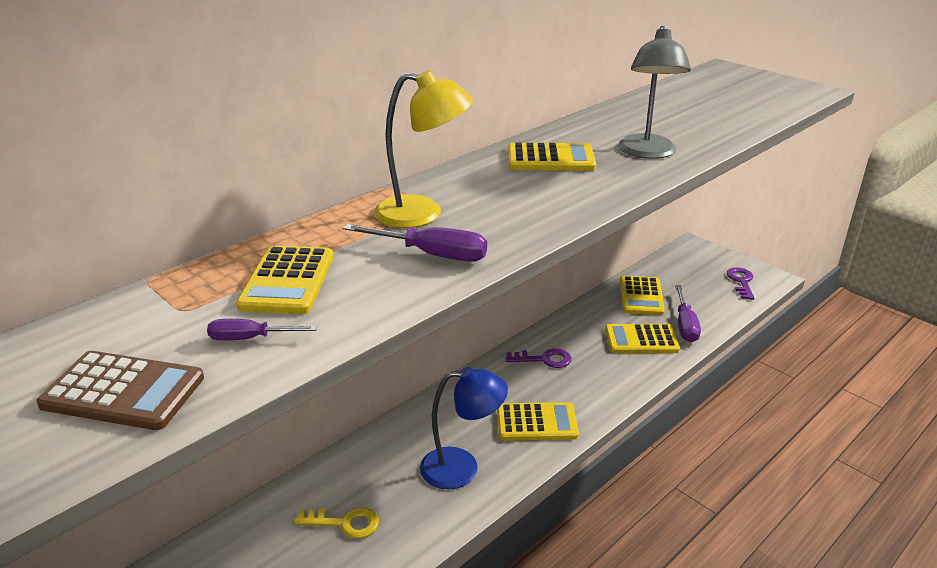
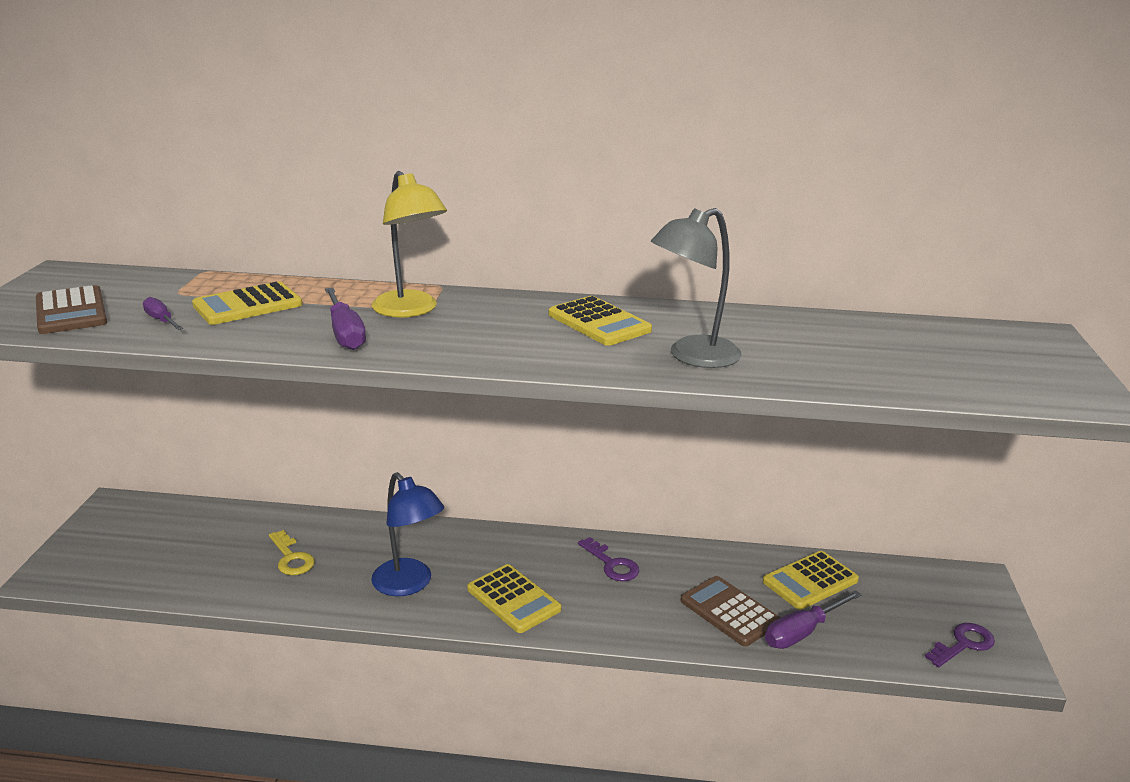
camera: 50 degrees right, 5 degrees down
yellow calculator [605,324,680,353] -> brown calculator [681,576,780,646]

